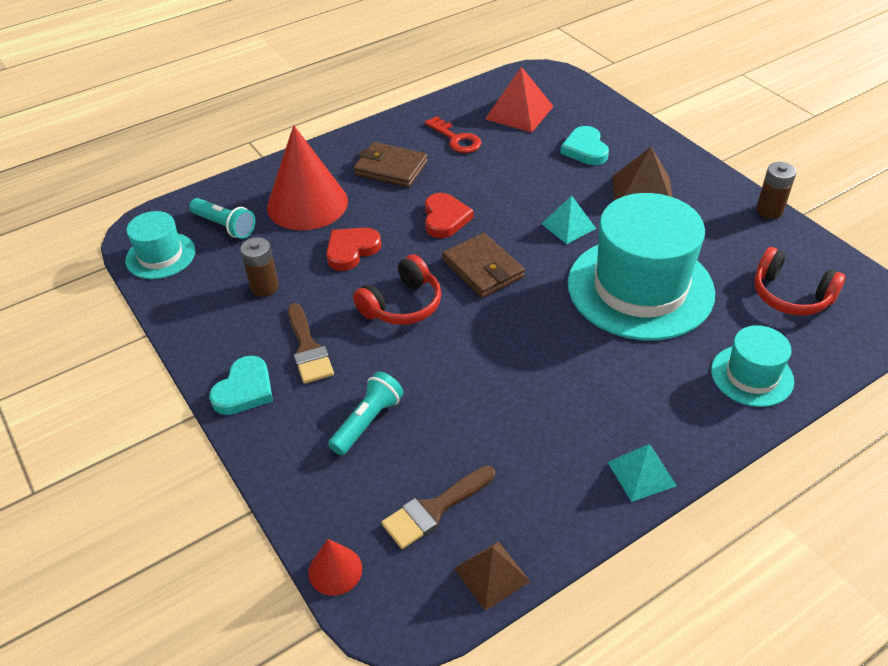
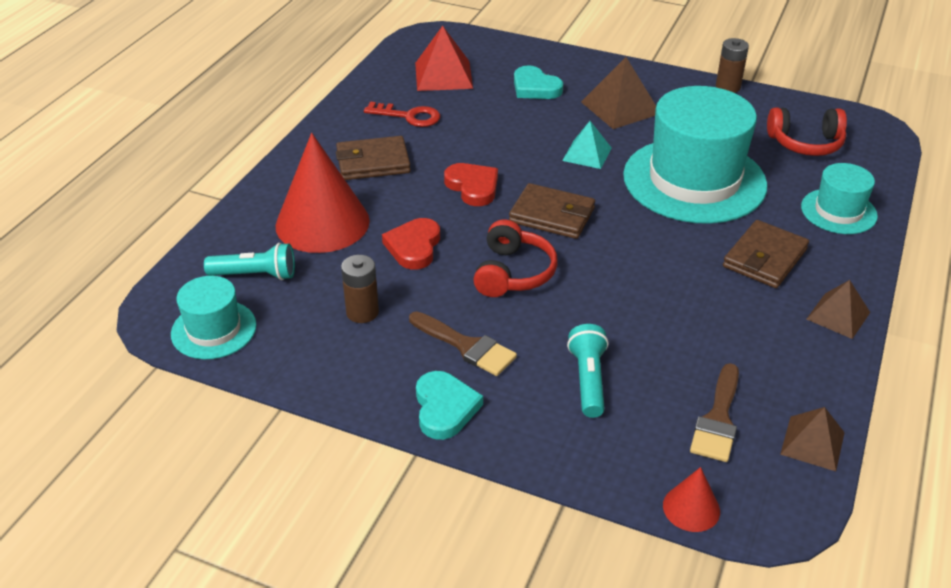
camera: 35 degrees left, 5 degrees down
turquoise pyramid [608,444,677,502] -> brown pyramid [807,280,870,339]
none -> brown wallet [723,220,809,288]

